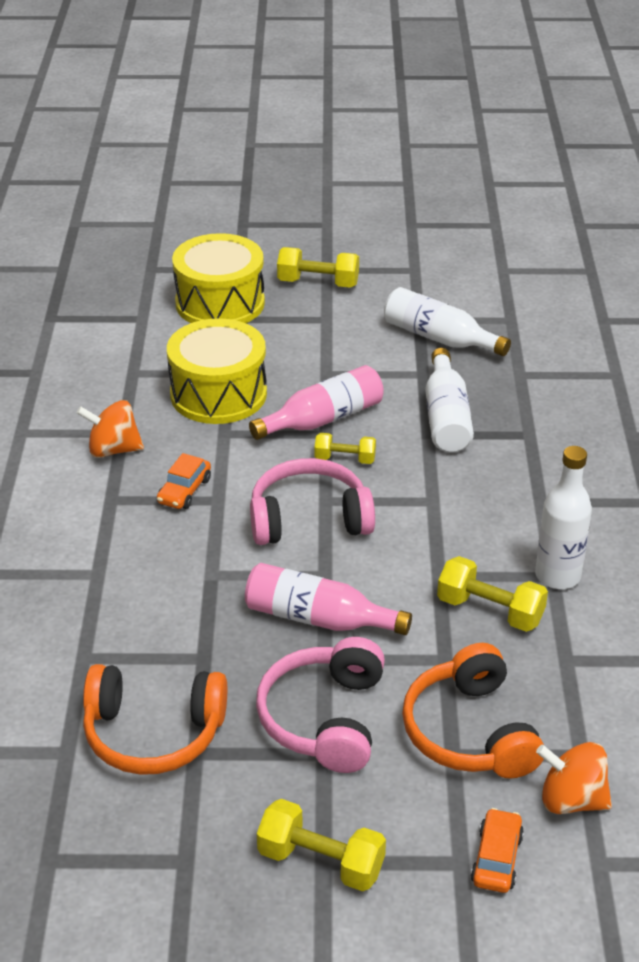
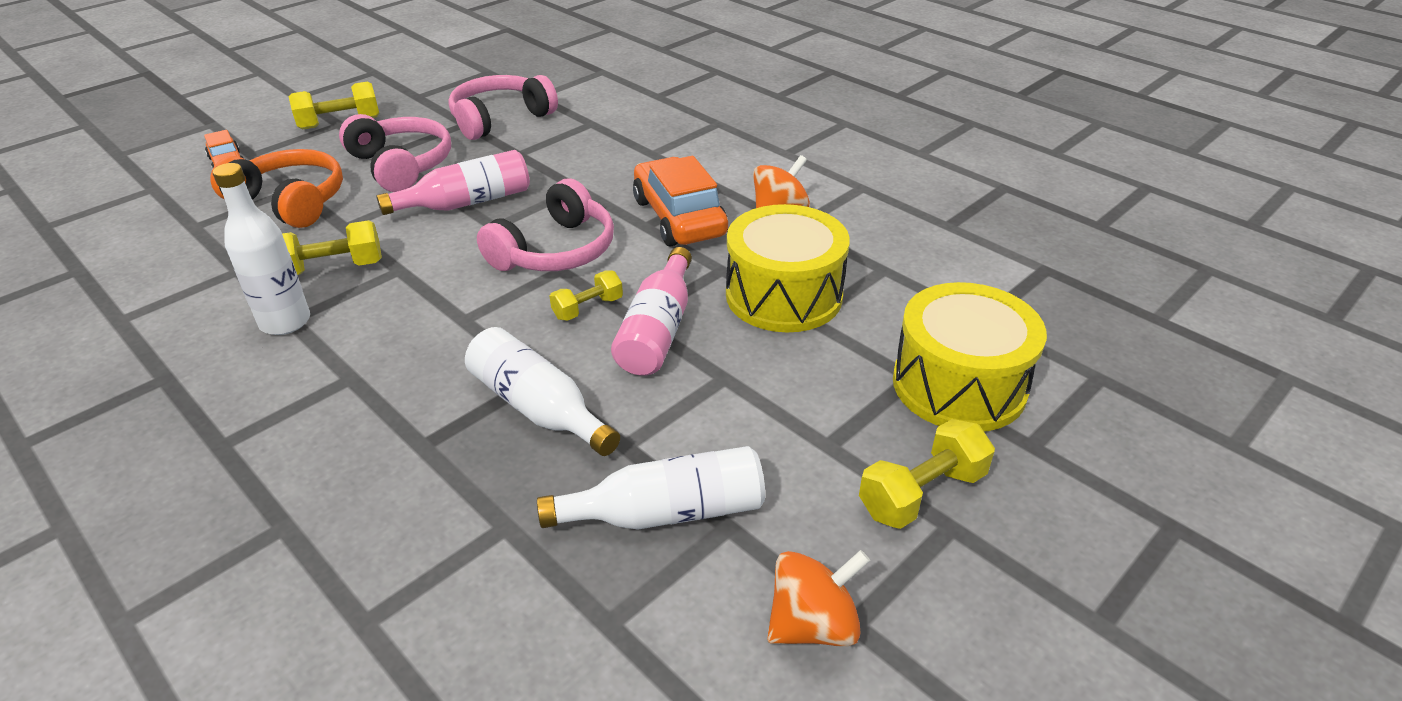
camera: 135 degrees right, 0 degrees up
orange headphones [83,664,227,775] -> pink headphones [448,75,558,140]
orange car [157,453,211,509] -> orange car [633,156,728,246], size x1.93
orange spinning top [536,742,612,814] -> orange spinning top moved to [767,550,870,647]

